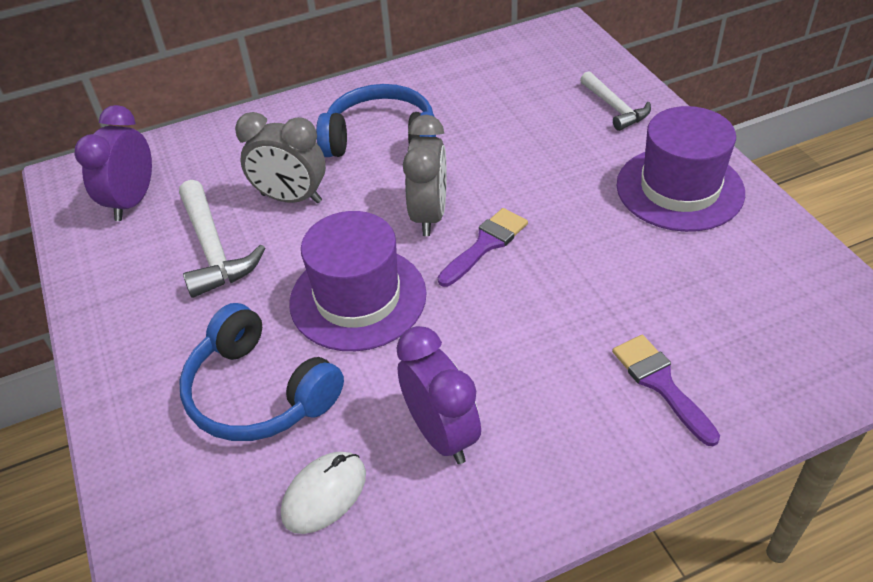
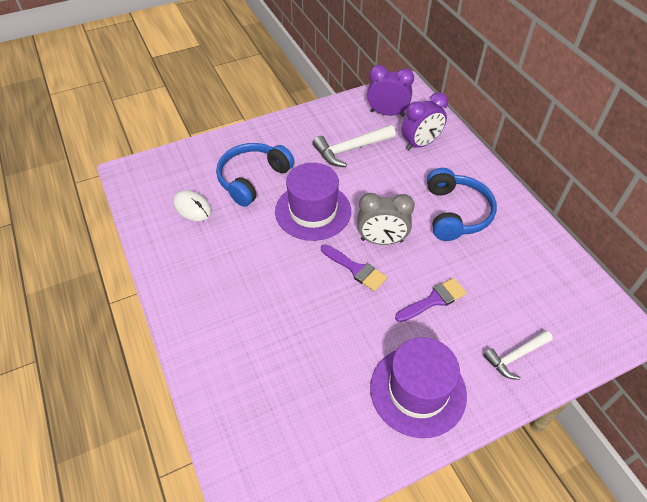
camera: 85 degrees right, 5 degrees up
grey clock [235,112,326,203] -> none
purple clock [396,326,481,464] -> purple clock moved to [402,92,448,151]
purple brush [612,335,720,446] -> purple brush moved to [395,278,467,322]

